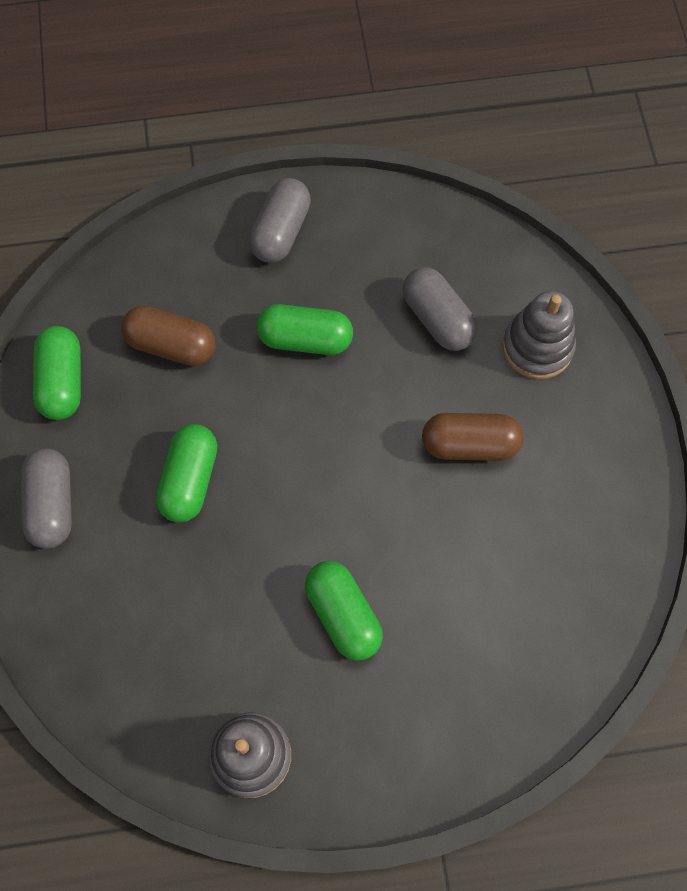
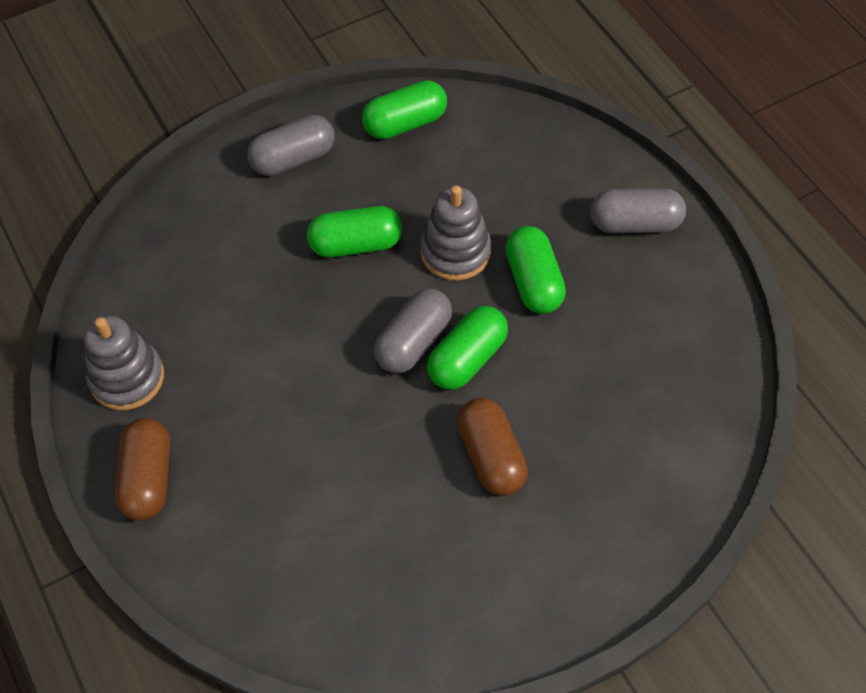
camera: 70 degrees right, 10 degrees down
brown capsule [121,306,216,366] -> brown capsule moved to [115,418,170,521]
green capsule [305,561,383,661] -> green capsule moved to [427,306,508,390]
grey capsule [403,267,478,351] -> grey capsule moved to [374,289,452,373]
grey stacking toy [502,291,576,379] -> grey stacking toy moved to [420,186,491,281]

